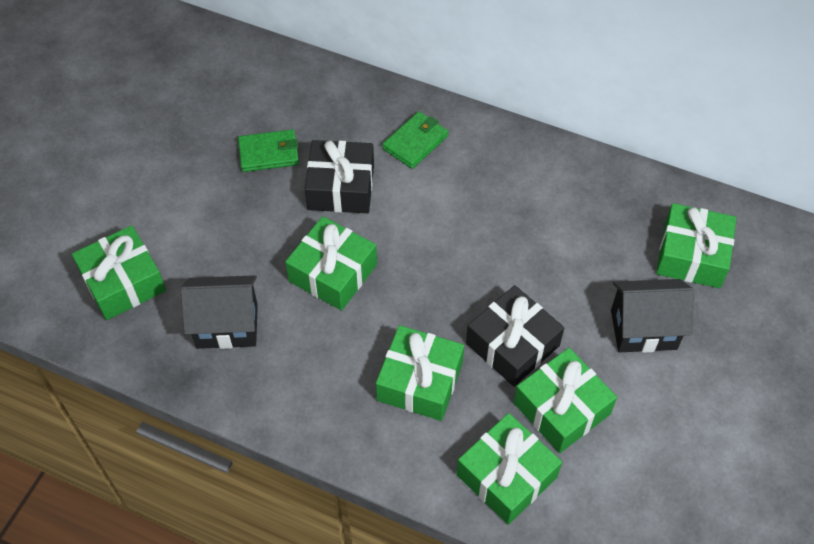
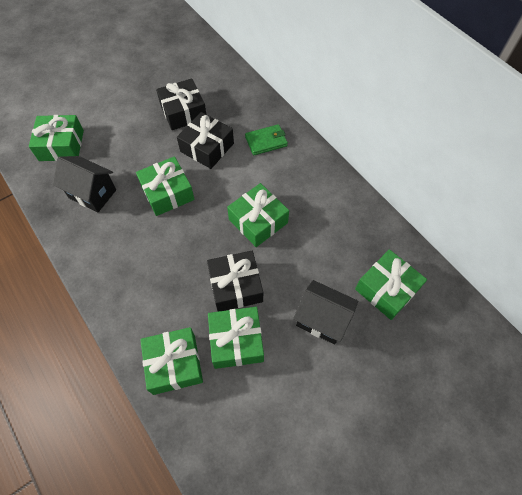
camera: 30 degrees right, 5 degrees up
green wallet [238,129,299,172] -> black gift [156,78,206,130]
green gift [376,325,464,421] -> green gift moved to [227,183,289,247]

